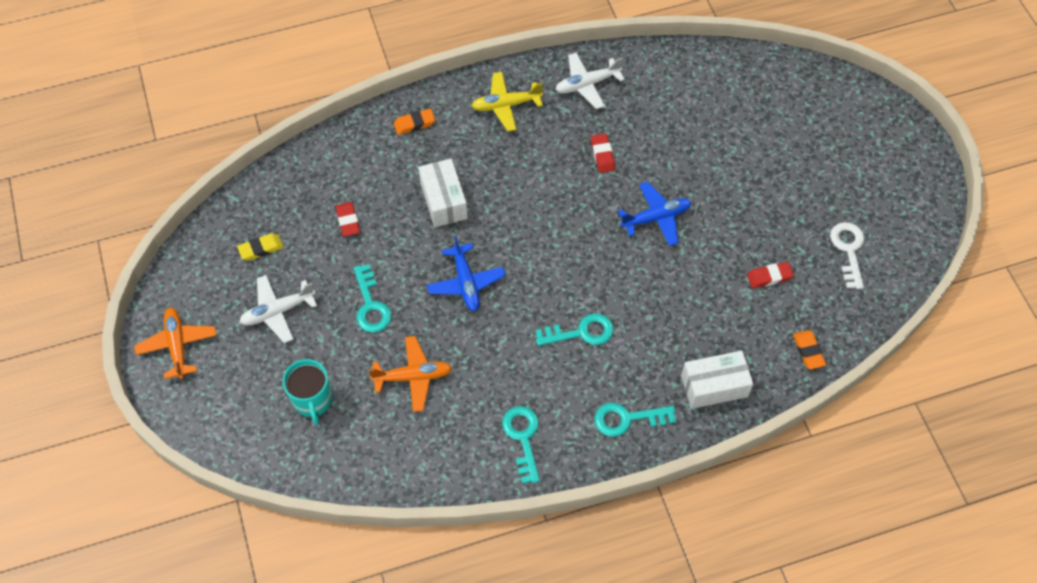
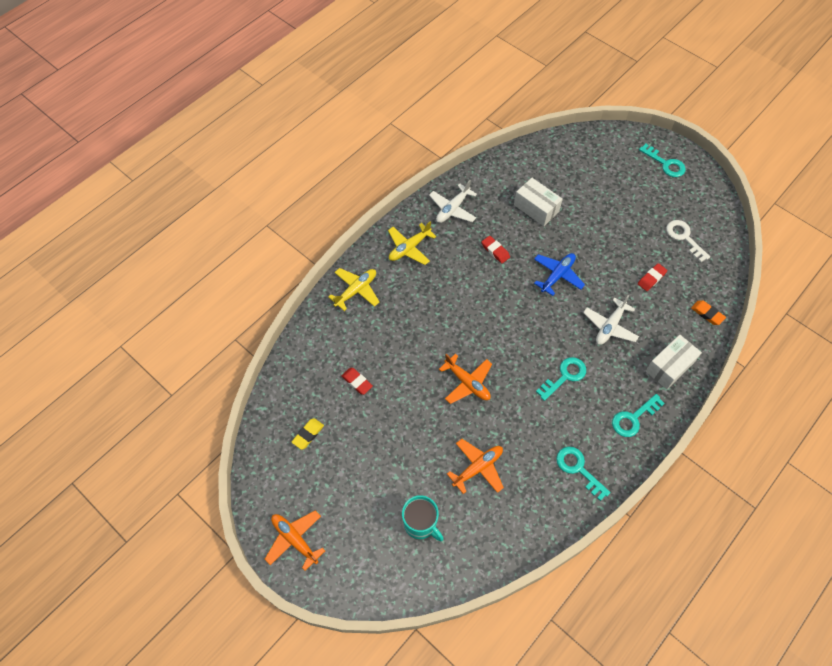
camera: 30 degrees left, 0 degrees up
white plane [240,275,317,343] -> white plane moved to [583,295,639,345]
turquoise key [354,264,391,333] -> turquoise key moved to [639,144,686,177]
orange eraser [394,109,435,135] -> yellow plane [328,268,379,311]
white box [418,159,468,227] -> white box moved to [514,178,563,226]
blue plane [427,236,506,311] -> orange plane [439,353,492,404]

